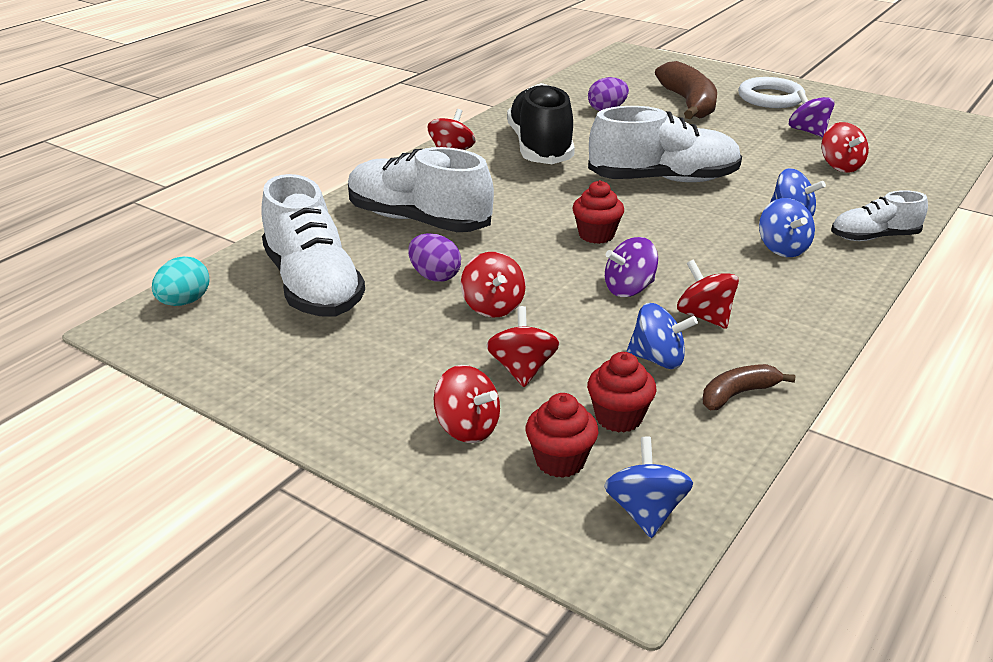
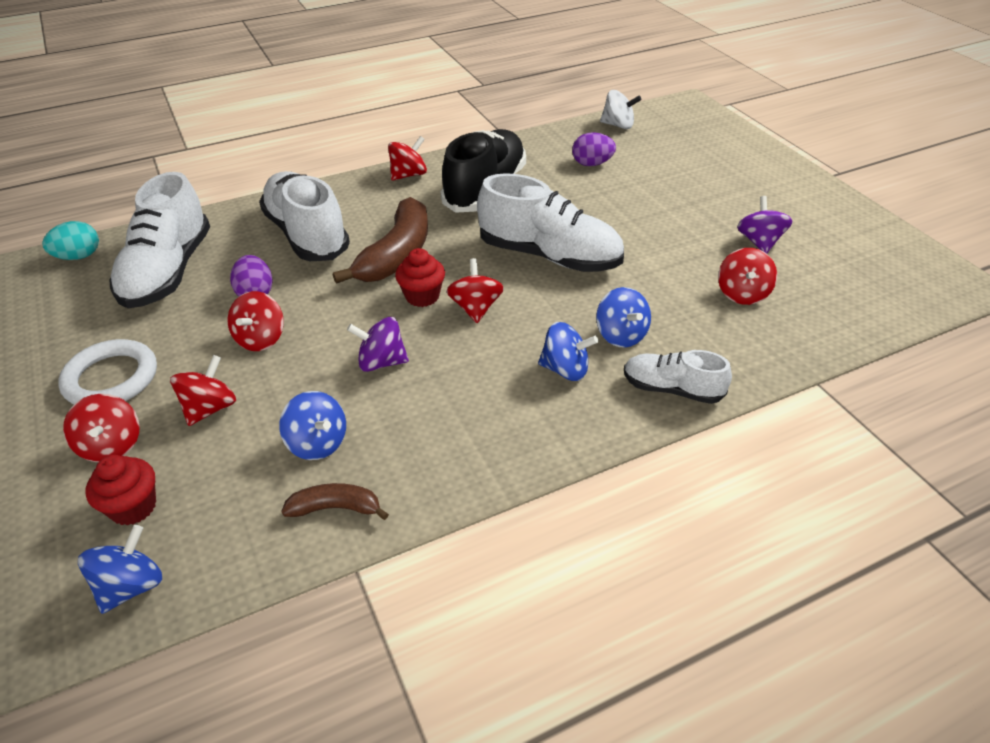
camera: 30 degrees right, 10 degrees up
red cupcake [587,352,656,433] -> none
brown banana [655,61,717,119] -> brown banana moved to [333,197,428,284]
red spinning top [677,260,739,329] -> red spinning top moved to [446,258,504,323]
white ring [738,77,805,108] -> white ring moved to [58,339,157,405]
blue spinning top [759,198,815,257] -> blue spinning top turned 90 degrees counterclockwise [538,322,598,381]
none -> white spinning top [600,90,642,129]

